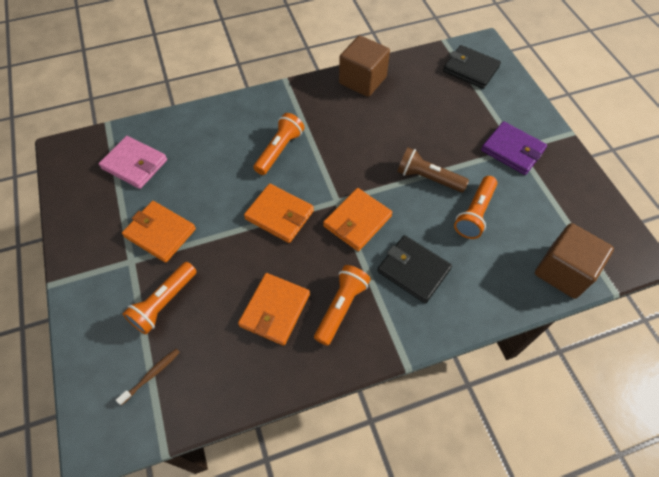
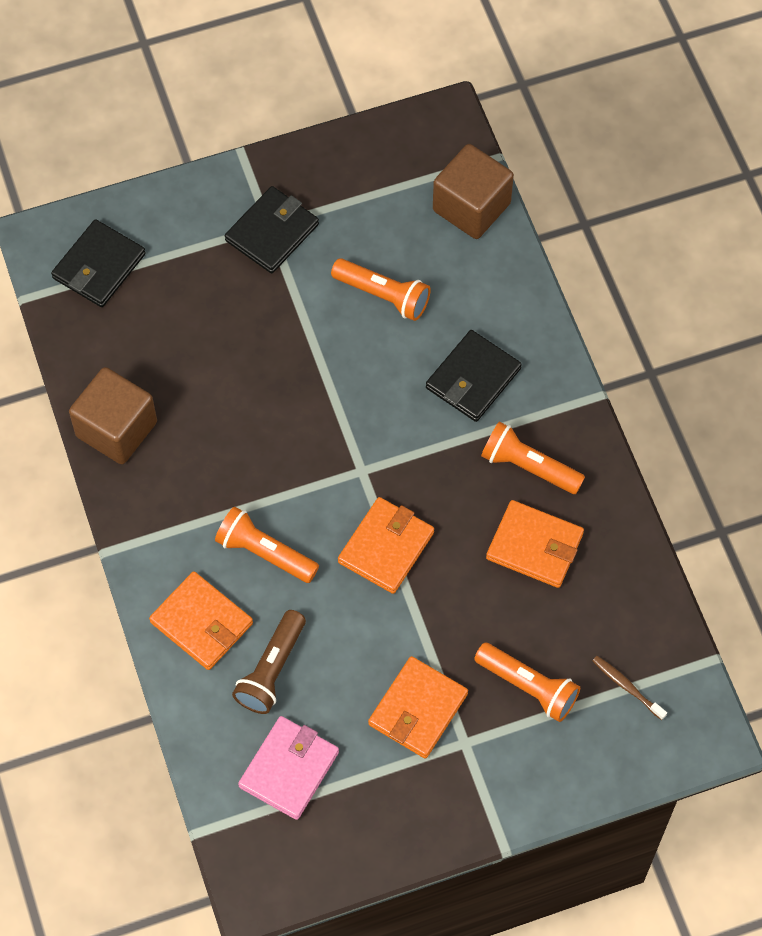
camera: 90 degrees left, 5 degrees up
orange wallet [323,188,393,251] -> orange wallet moved to [149,571,253,670]
brown flashlight [397,148,469,192] -> brown flashlight moved to [232,610,306,714]
purple wallet [481,121,547,175] -> black wallet [225,186,319,274]

